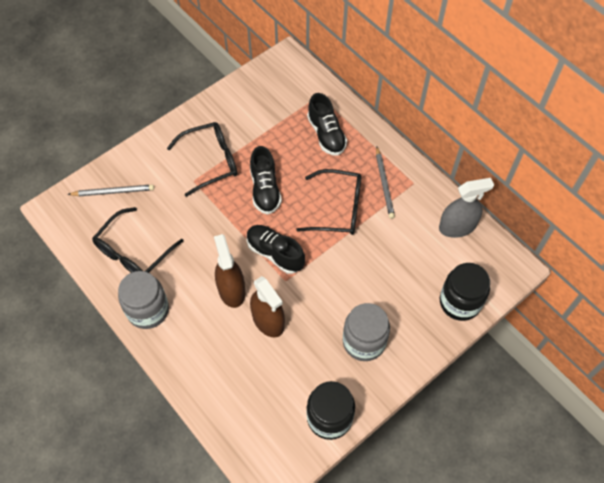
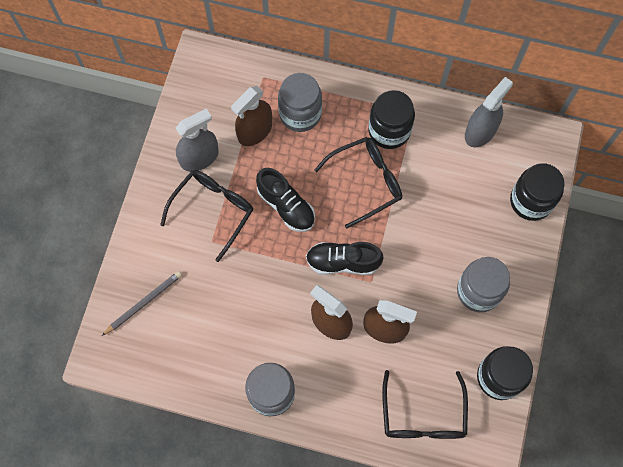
camera: 35 degrees left, 10 degrees up
black glasses [92,207,184,273] -> black glasses moved to [382,370,468,439]
black shoe [307,93,347,155] -> grey jar [278,73,322,132]
grey pencil [376,147,395,219] -> black jar [368,90,415,149]
none -> grey spray bottle [176,108,219,172]
none -> brown spray bottle [231,86,272,146]

